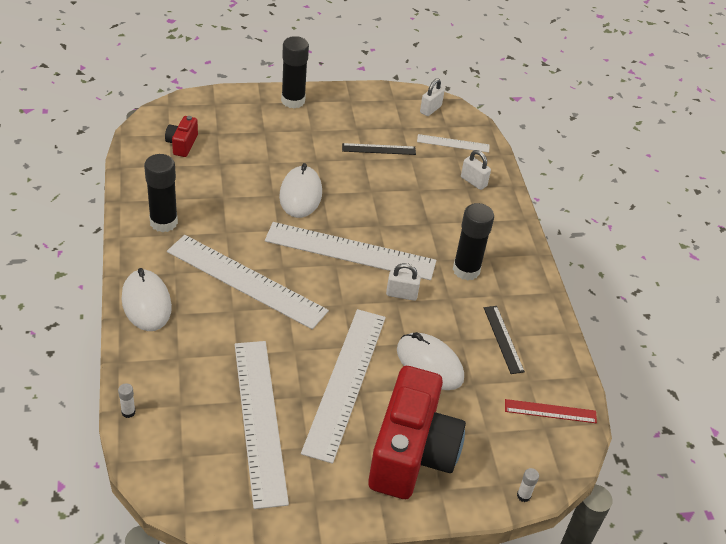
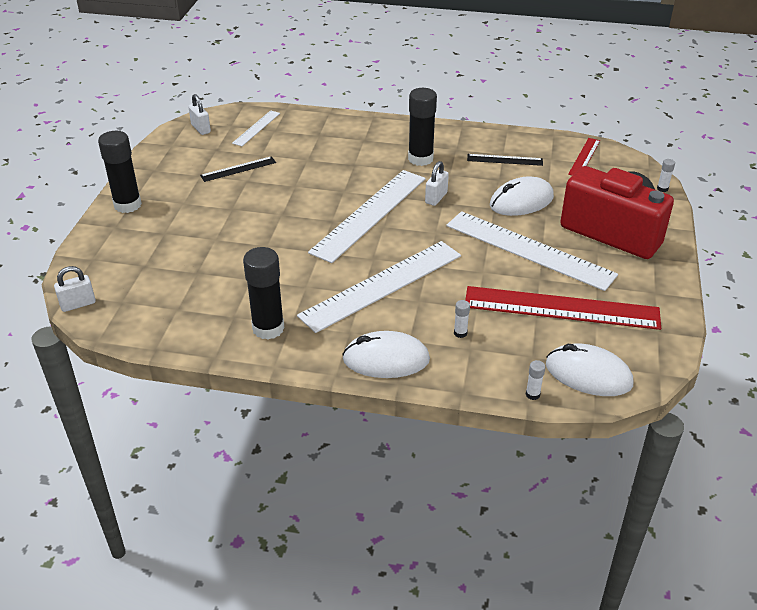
camera: 65 degrees left, 5 degrees down
red camera [165,116,198,157] -> none
white ruler [235,341,289,509] -> red ruler [465,286,661,330]
white mouse [279,163,322,218] -> white mouse moved to [546,344,633,396]
black ruler [342,143,416,155] -> black ruler turned 45 degrees clockwise [200,156,276,182]
white padlock [461,150,491,190] -> white padlock moved to [54,266,96,312]
none -> white glue stick [454,300,470,338]

